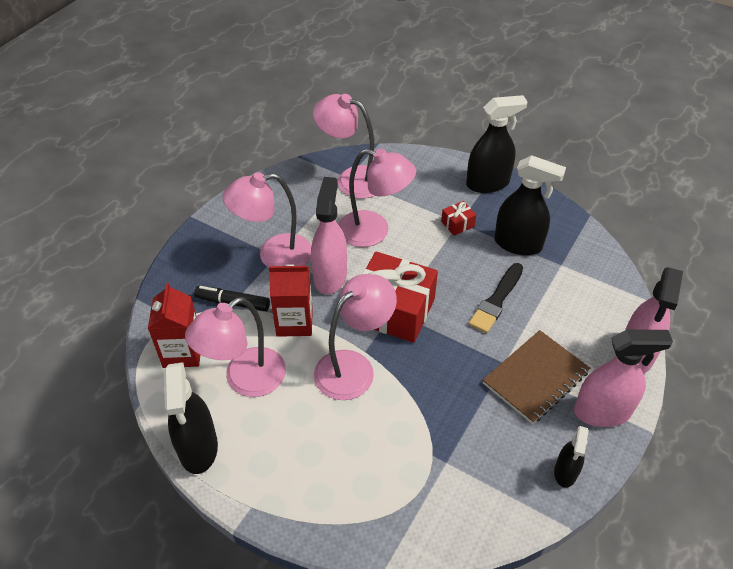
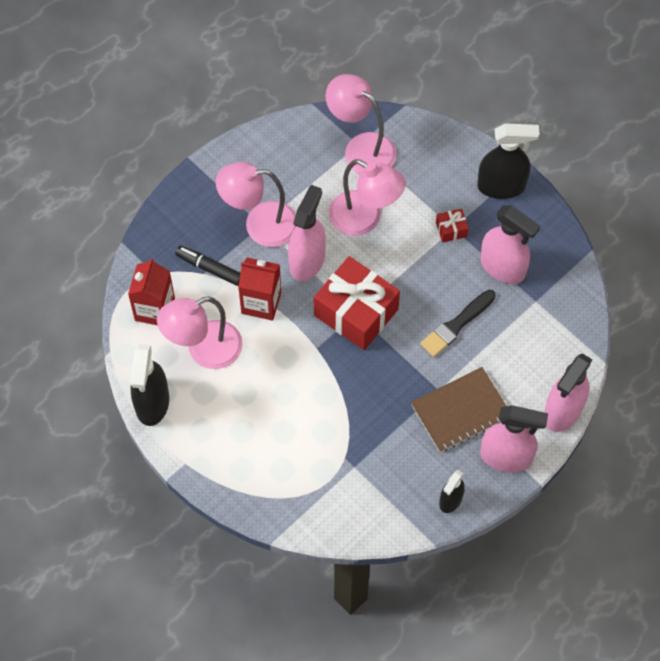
camera: 15 degrees right, 15 degrees up
pink lamp [314,274,397,400] -> none
black spray bottle [494,155,566,256] -> pink spray bottle [480,205,541,284]

